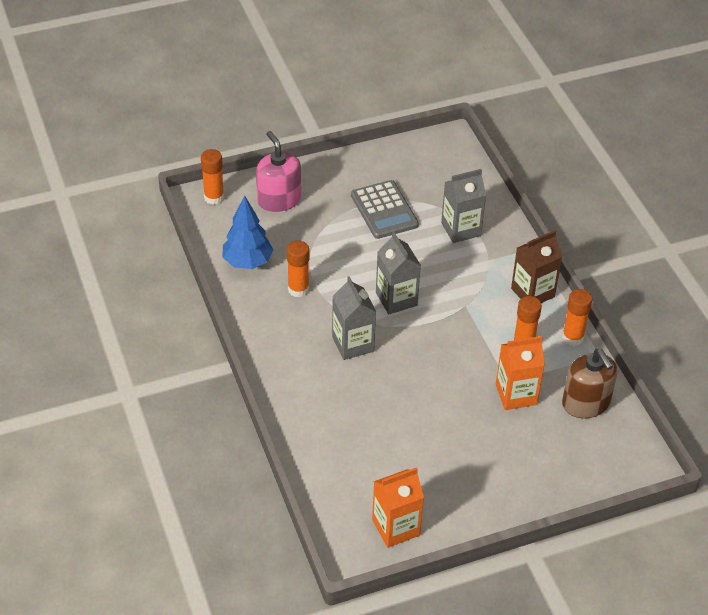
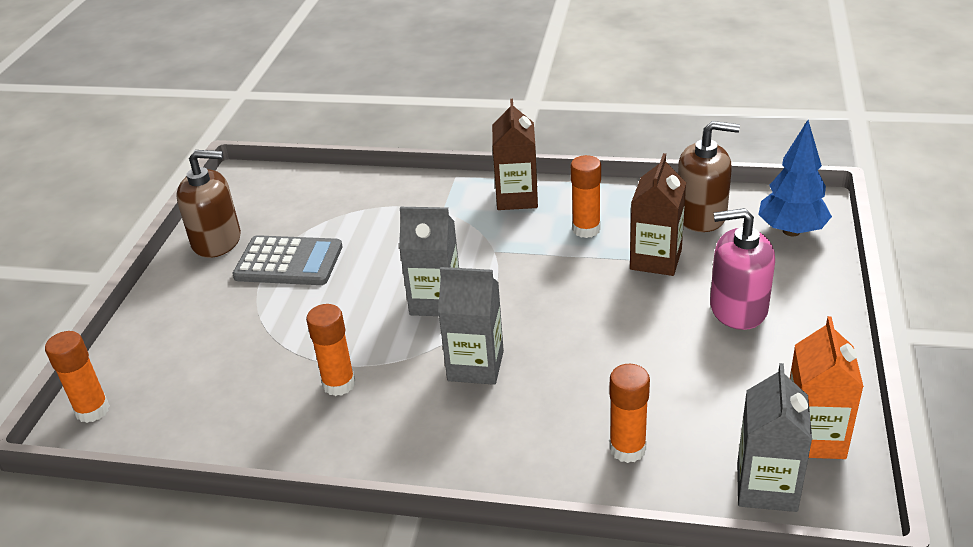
camera: 55 degrees left, 10 degrees down
blue tree [223,195,273,269] -> blue tree moved to [758,120,832,236]
pink soap dispenser [256,131,301,212] -> pink soap dispenser moved to [710,208,775,330]
grey carton [441,169,486,243] -> grey carton moved to [737,363,812,512]
orange carton [496,336,545,410] -> brown carton [630,153,686,276]
orange glue stick [562,289,592,346] -> orange glue stick moved to [609,364,650,463]
none -> brown soap dispenser [176,150,241,258]

